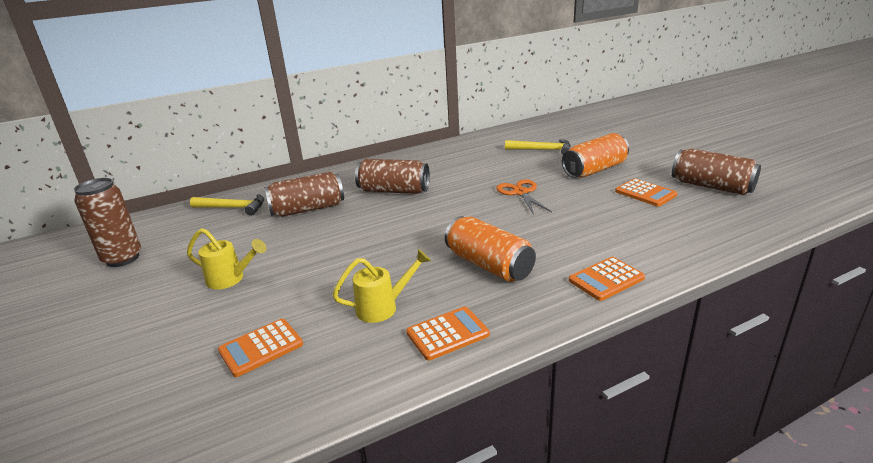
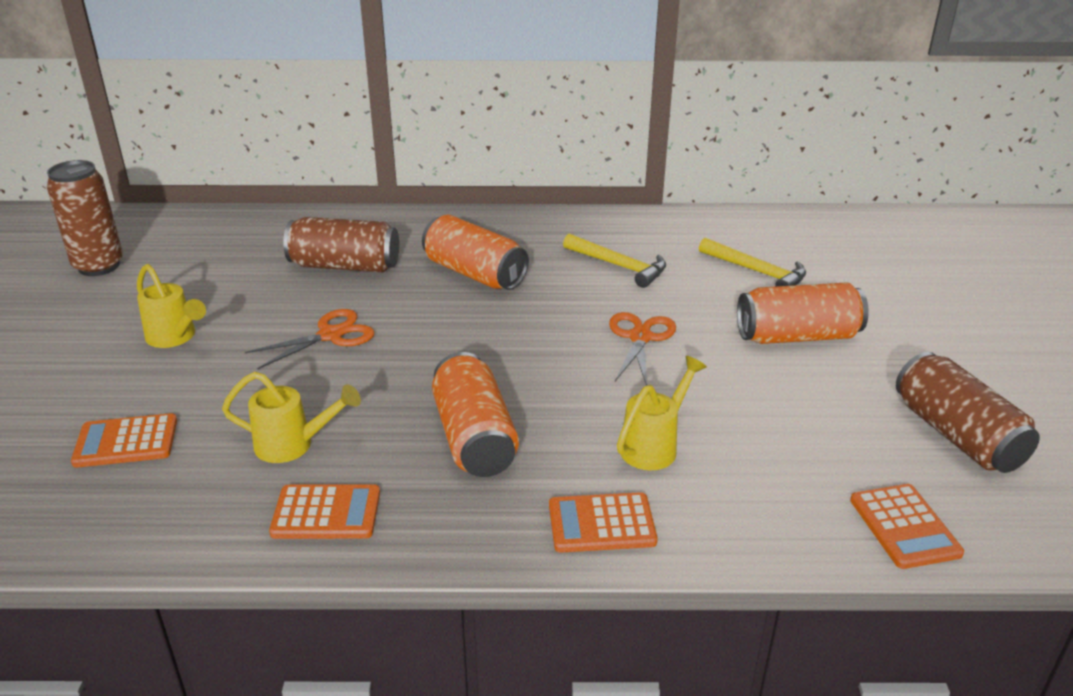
camera: 25 degrees right, 5 degrees up
yellow hammer [190,194,264,216] -> yellow hammer moved to [563,234,666,288]
brown can [355,159,430,194] -> orange can [422,215,529,290]
orange calculator [615,178,677,207] -> orange calculator moved to [850,484,964,569]
none -> orange scissors [245,309,374,369]
none -> yellow watering can [617,356,707,471]

